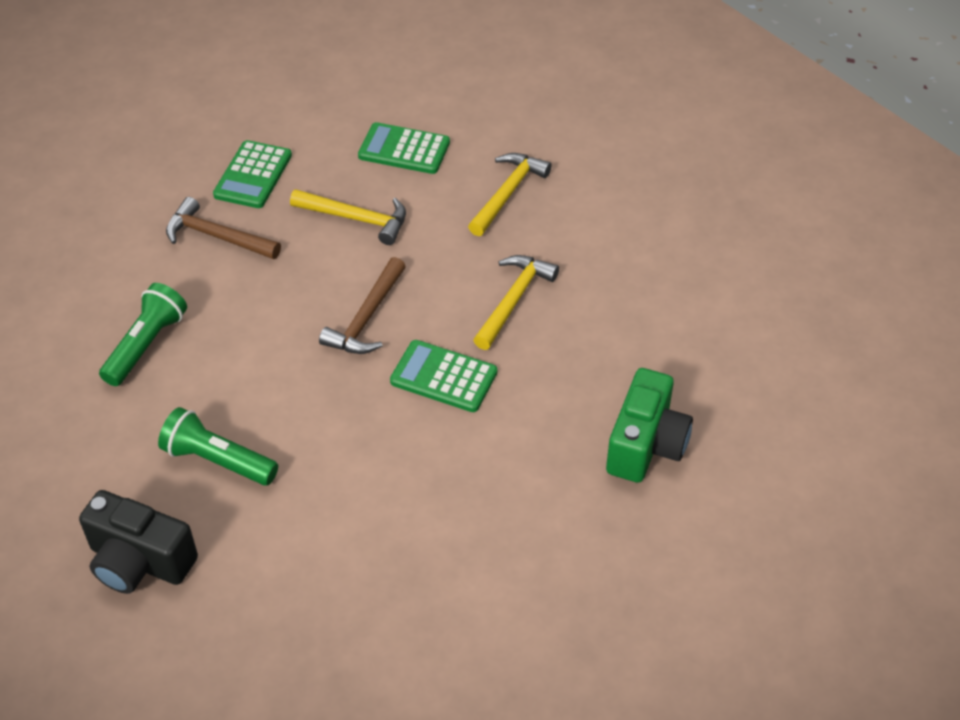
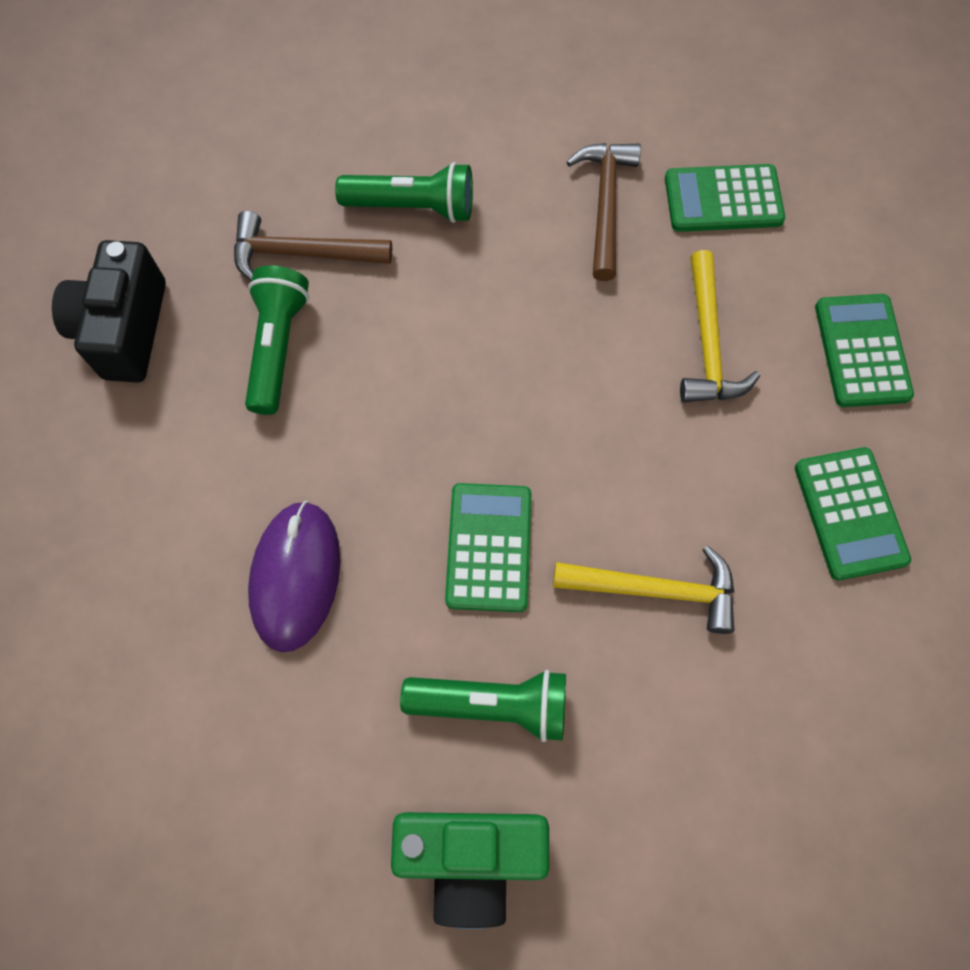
camera: 70 degrees right, 20 degrees up
brown hammer [319,257,406,354] -> brown hammer moved to [234,211,392,281]
yellow hammer [468,153,552,236] -> green calculator [795,447,911,581]
none -> purple mouse [248,500,340,652]
none -> green flashlight [400,670,566,742]

